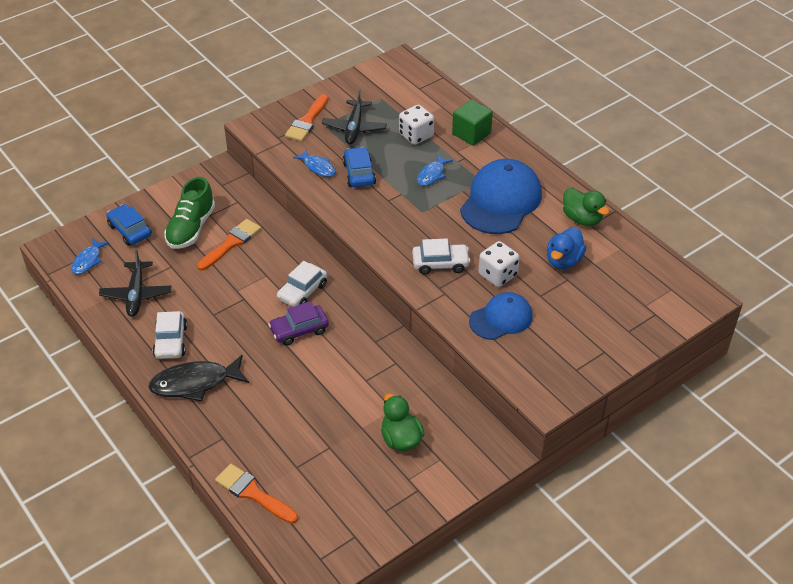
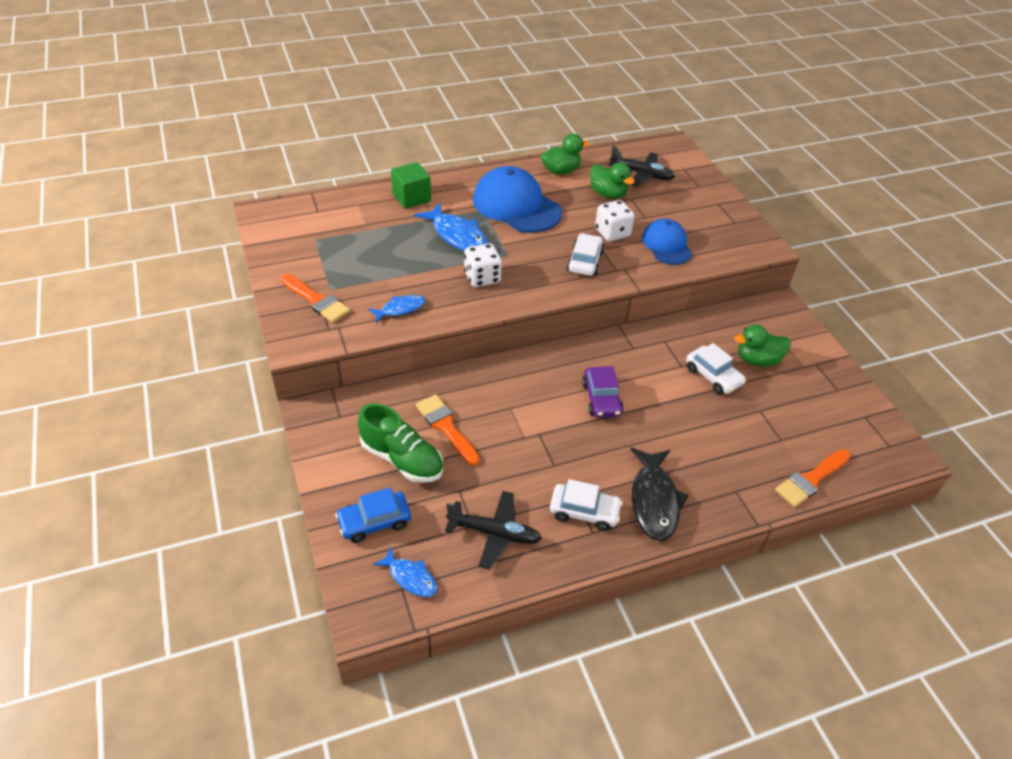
camera: 75 degrees left, 0 degrees up
white car [277,261,327,307] -> white car moved to [686,343,746,395]
black plane [322,89,387,145] -> black plane moved to [609,146,675,187]
blue car [343,147,376,187] -> none
white dice [399,105,434,145] -> white dice moved to [464,243,502,287]
blue fish [417,154,453,186] -> blue fish [414,203,488,251], size x1.73
blue duck [547,227,586,269] -> green duck [590,162,635,199]

